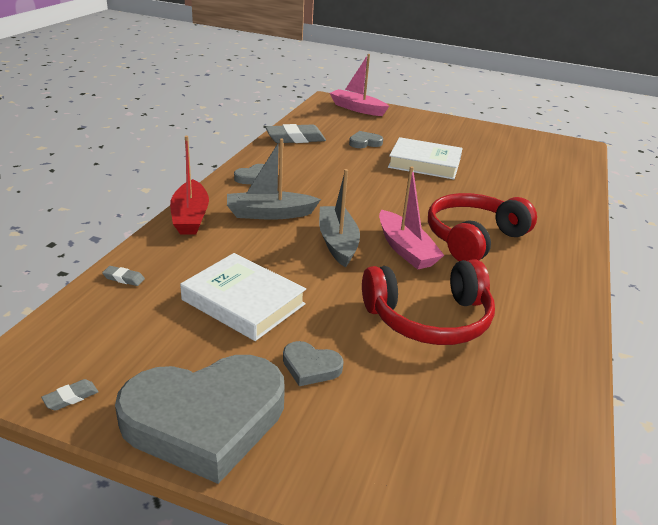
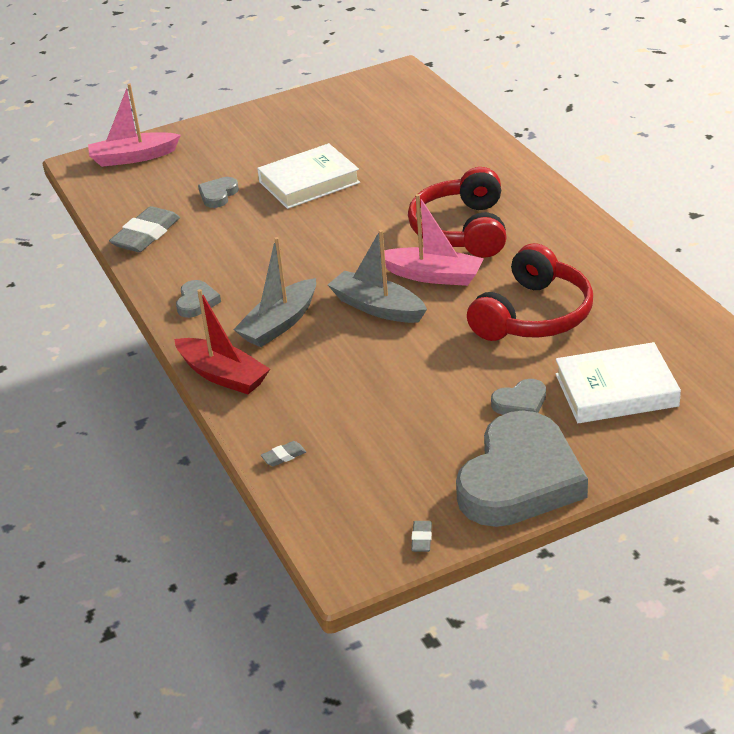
camera: 40 degrees left, 5 degrees up
white book [180,253,306,341] -> white book moved to [556,342,681,423]

